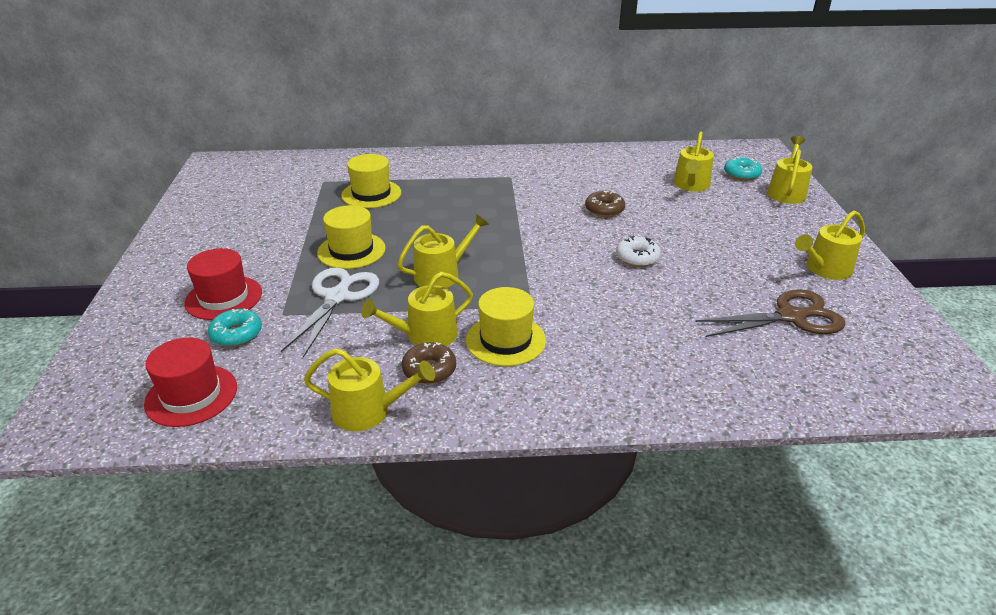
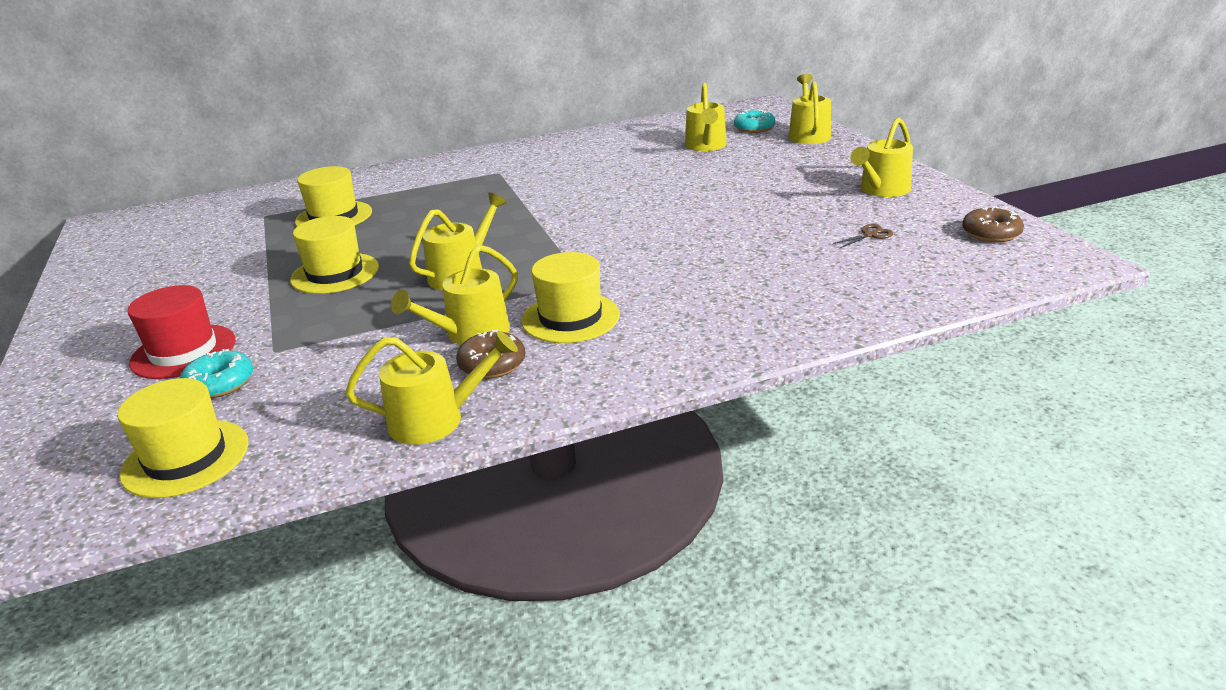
camera: 15 degrees left, 5 degrees down
red hat [144,337,237,427] -> yellow hat [117,378,248,498]
white scissors [281,268,379,358] -> none
brown donut [585,190,625,217] -> brown donut moved to [962,206,1024,242]
white donut [616,236,661,267] -> none
brown scissors [695,289,845,337] -> brown scissors [833,224,893,248], size x0.40

